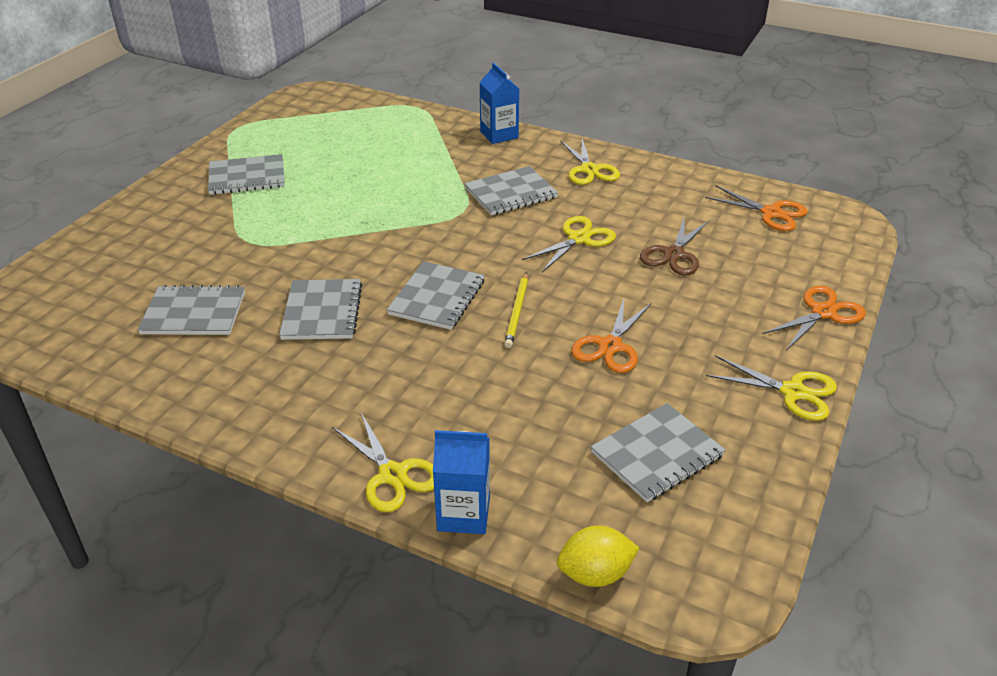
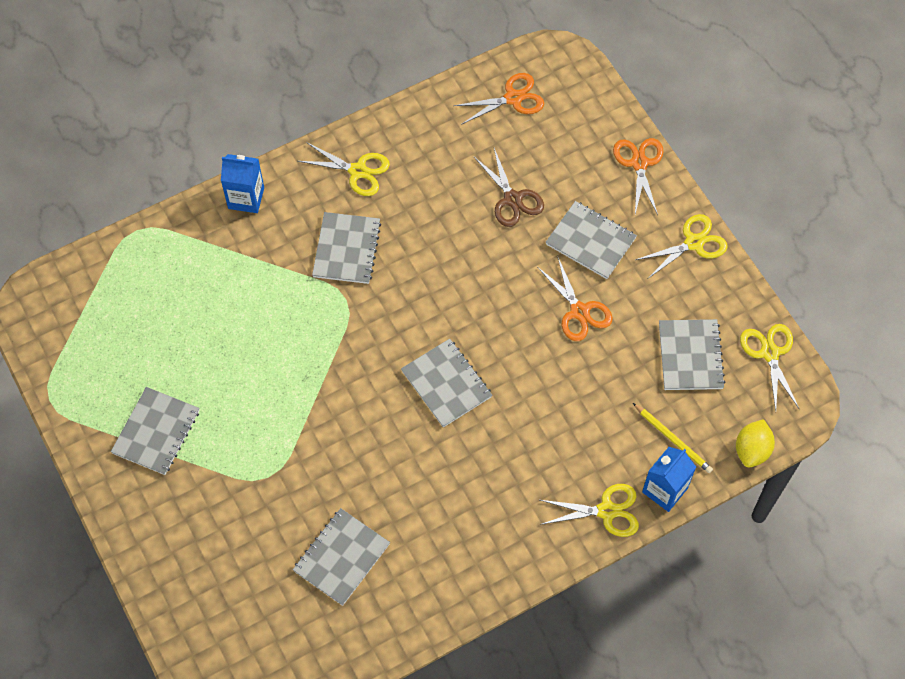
camera: 55 degrees left, 25 degrees up
grey notebook [279,279,362,340] -> grey notebook moved to [546,201,637,279]
yellow pencil [504,272,528,348] -> yellow pencil moved to [633,403,713,473]
yellow scissors [522,216,616,272] -> yellow scissors moved to [740,324,800,411]

